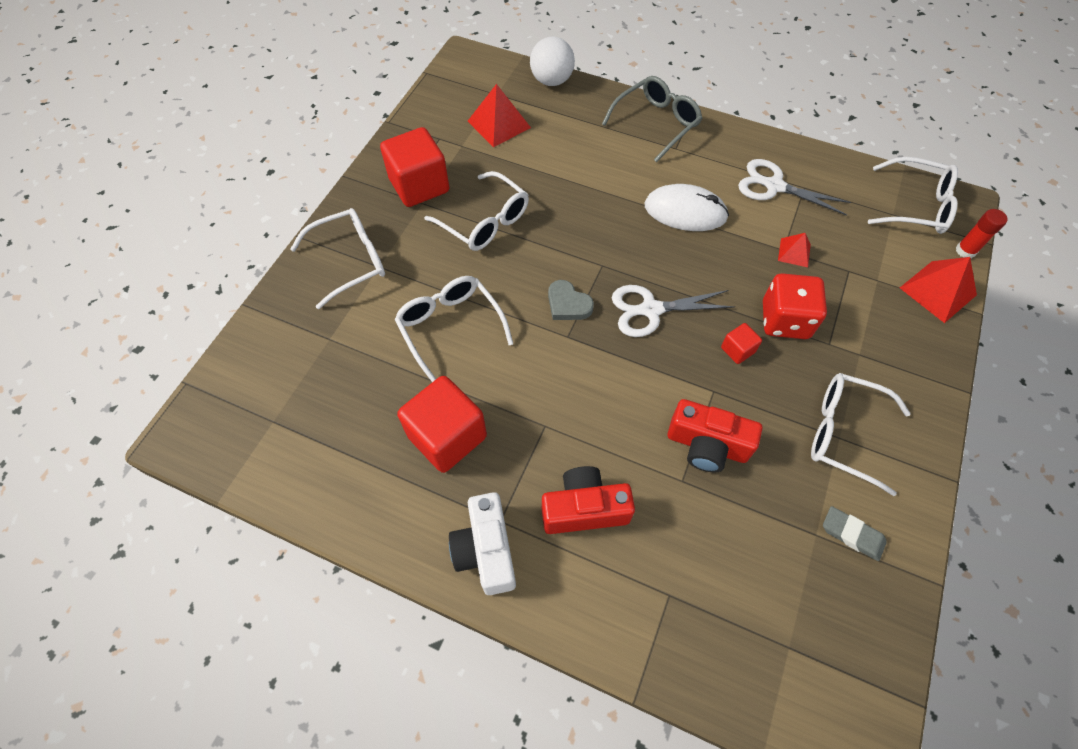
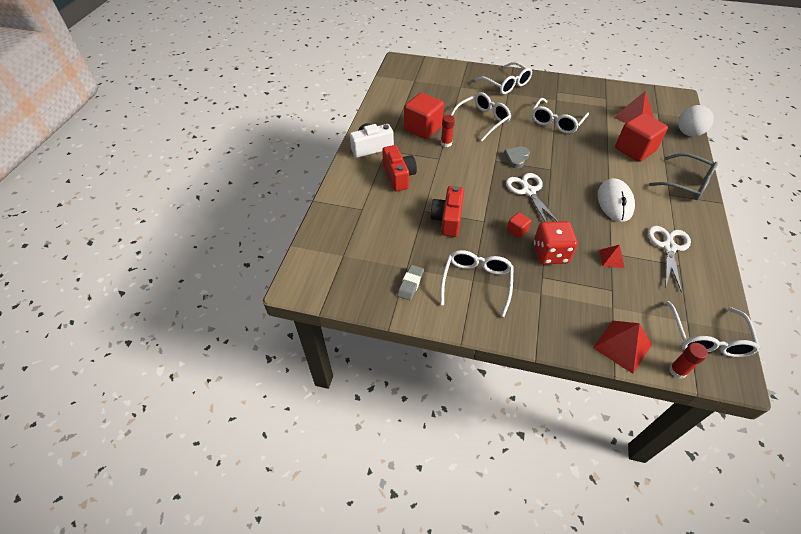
camera: 80 degrees right, 10 degrees down
red cube [380,127,450,207] -> red cube moved to [615,113,668,162]
none -> red glue stick [441,115,455,147]

